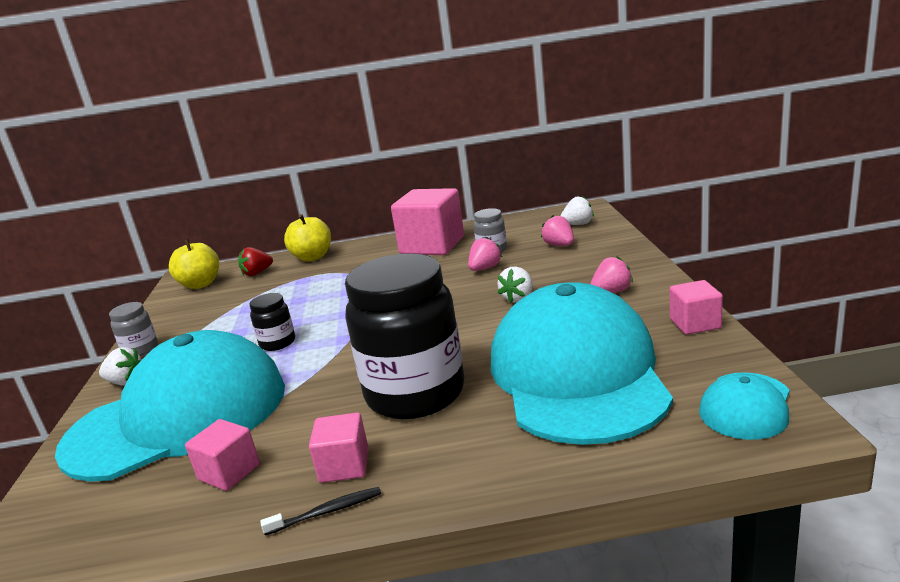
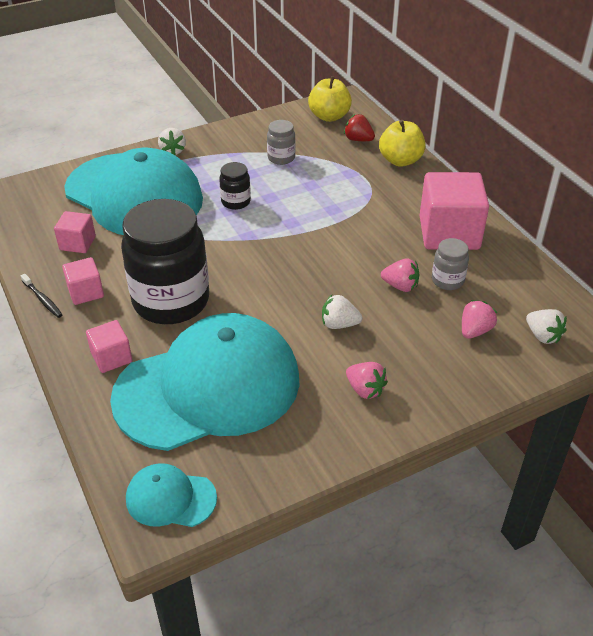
camera: 65 degrees right, 20 degrees up
grey jar [109,302,158,356] -> grey jar moved to [267,120,296,165]
pink cube [670,280,723,335] -> pink cube moved to [86,320,132,373]

